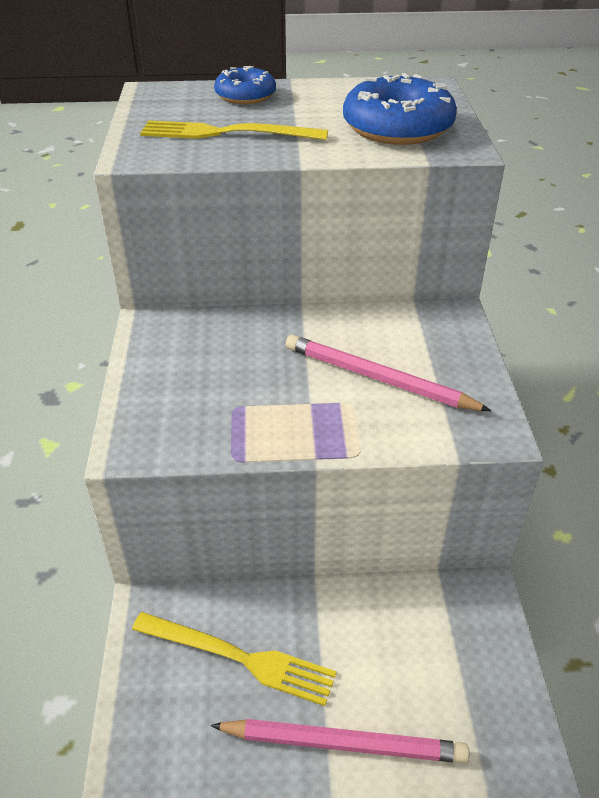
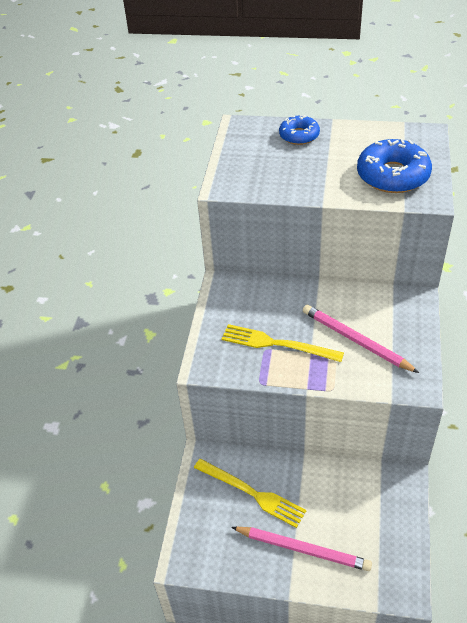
camera: 15 degrees right, 5 degrees up
yellow fork [140,120,328,140] -> yellow fork moved to [222,324,344,362]

